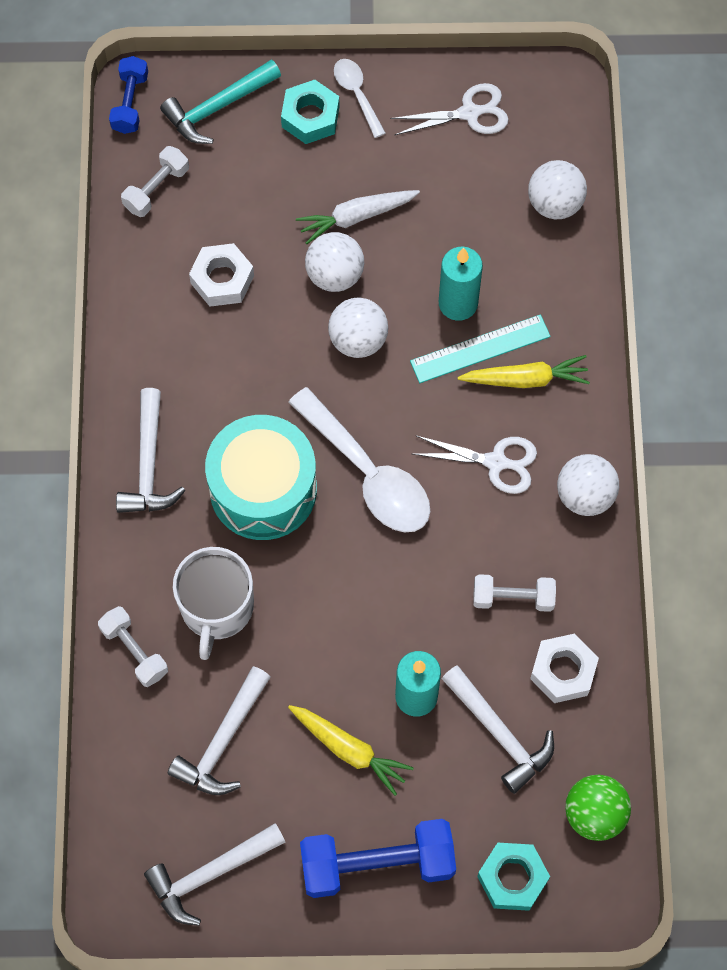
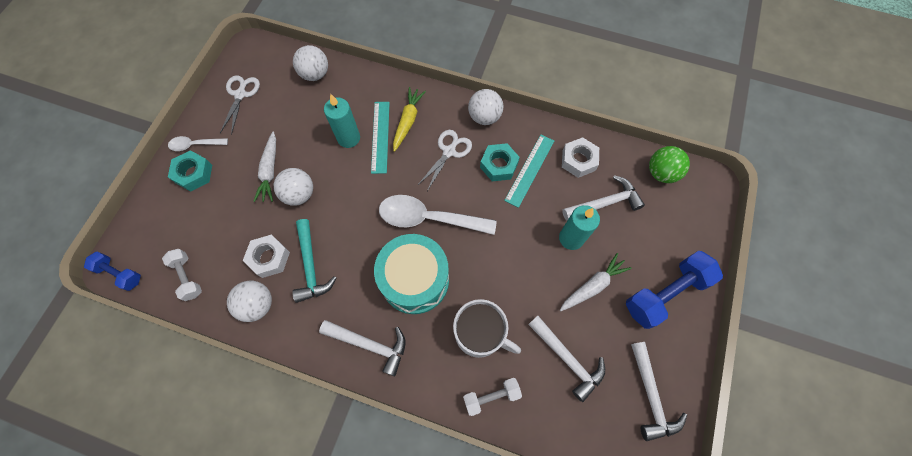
camera: 70 degrees left, 0 degrees up
turquoise hammer [160,60,281,144] -> turquoise hammer moved to [292,219,337,303]
white spoon [288,387,430,532] -> white spoon turned 150 degrees counterclockwise [379,195,497,235]
yellow carrot [288,705,414,796] -> white carrot [560,253,632,311]
blue dumbbell [300,819,456,898] -> blue dumbbell turned 45 degrees clockwise [626,251,723,329]
white ball [328,298,388,358] -> white ball moved to [227,281,272,322]
white dumbbell [473,574,556,612] -> turquoise ruler [504,135,554,208]
turquoise nut [477,843,550,911] -> turquoise nut moved to [480,143,520,181]

